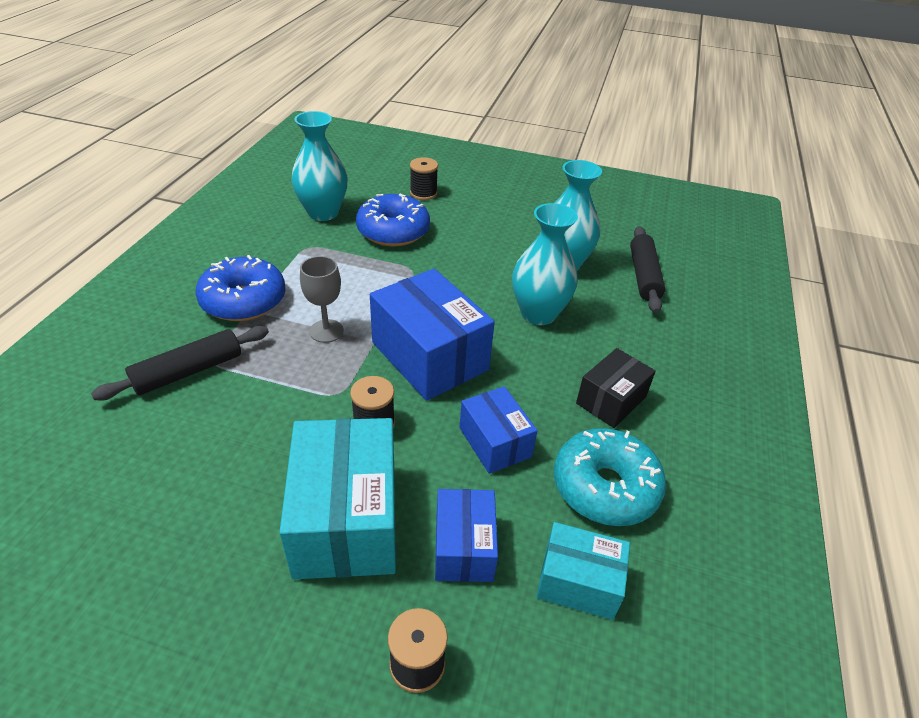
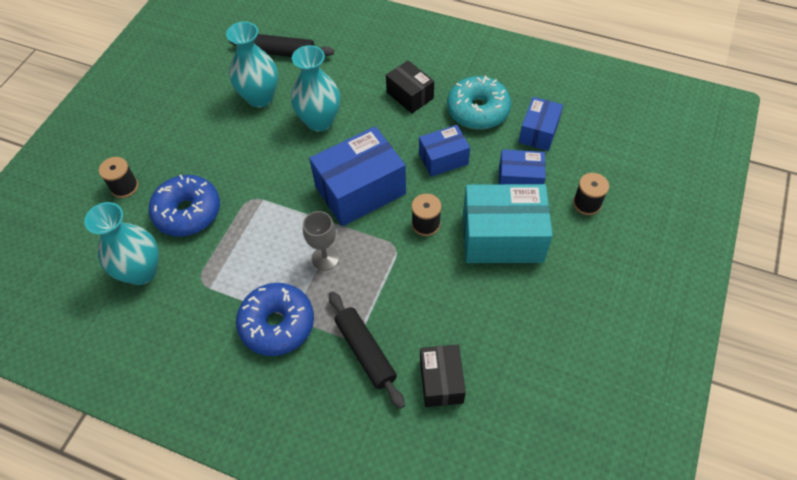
camera: 80 degrees left, 15 degrees up
turquoise box [537,522,630,620] -> blue box [519,97,563,151]
none -> black box [420,345,466,407]

